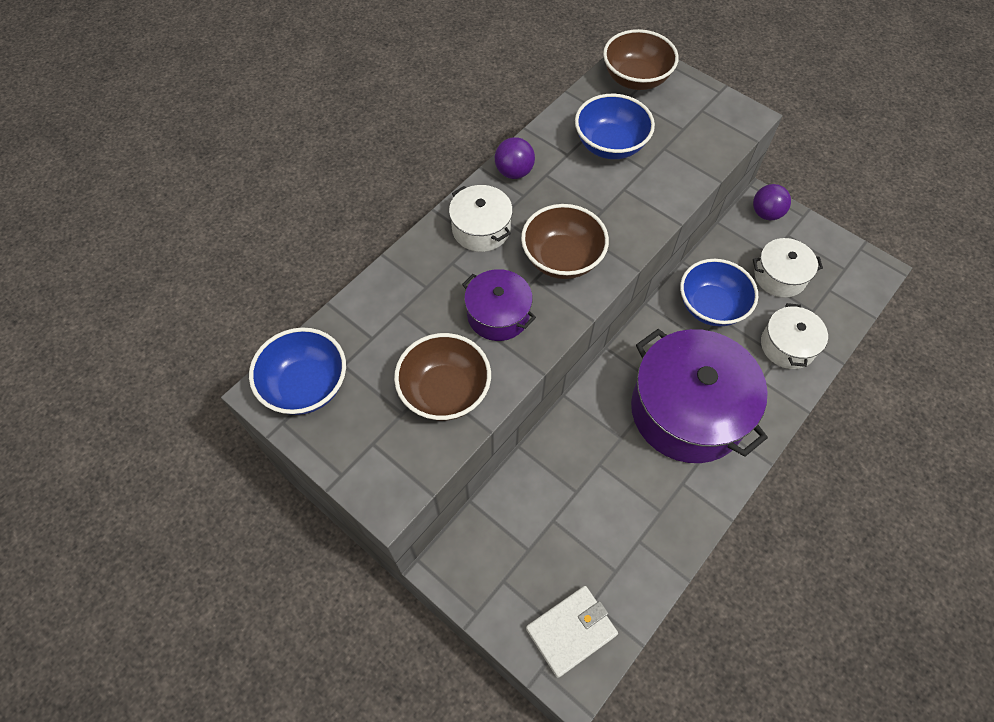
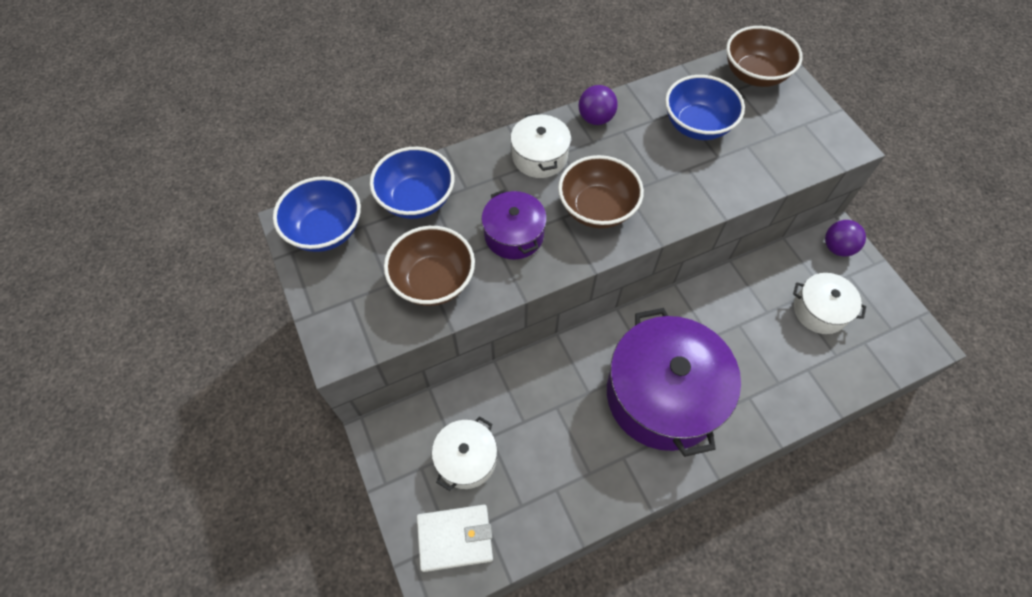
camera: 25 degrees right, 0 degrees up
blue bowl [680,259,758,326] -> blue bowl moved to [370,147,454,219]
white pot [761,303,828,369] -> white pot moved to [432,416,497,491]

